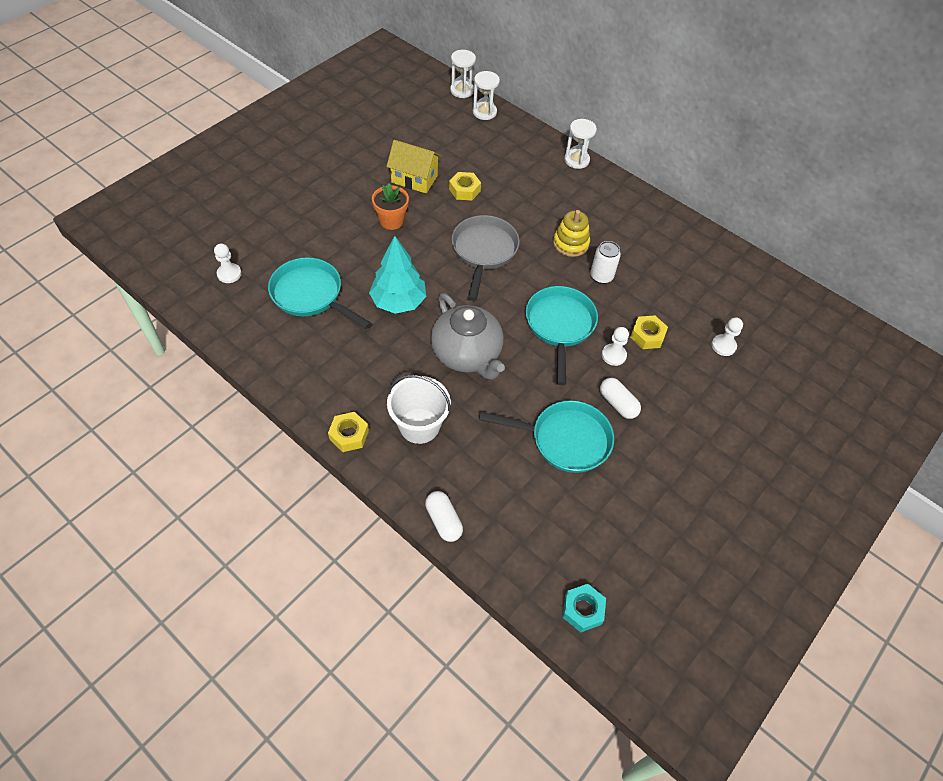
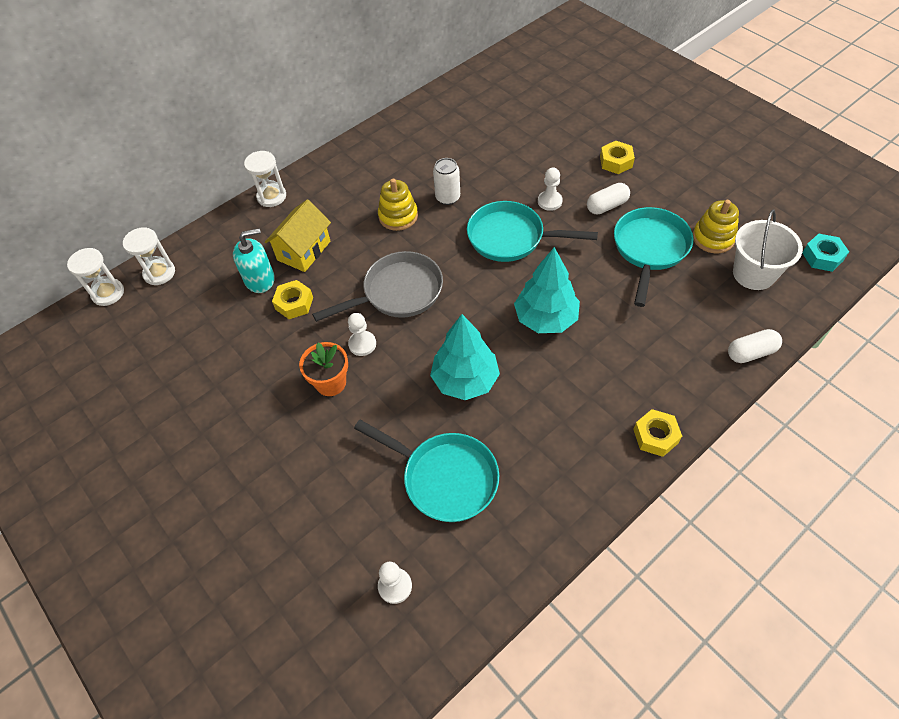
camera: 75 degrees left, 0 degrees up
turquoise pan [268,257,371,329] -> turquoise pan turned 105 degrees counterclockwise [354,420,499,522]
yellow house [387,140,441,194] -> yellow house moved to [265,199,331,272]
white bucket [387,375,451,444] -> white bucket moved to [733,210,803,290]
grey teapot [431,293,505,380] -> turquoise tree [514,247,580,333]
grey pan [452,215,520,301] -> grey pan turned 135 degrees clockwise [312,251,443,322]
yellow nut [630,315,668,349] -> yellow nut moved to [600,141,635,174]
white pawn [712,318,743,356] -> white pawn moved to [348,313,376,356]
none -> turquoise soap dispenser [233,228,275,293]
none -> yellow stacking toy [693,200,739,253]

